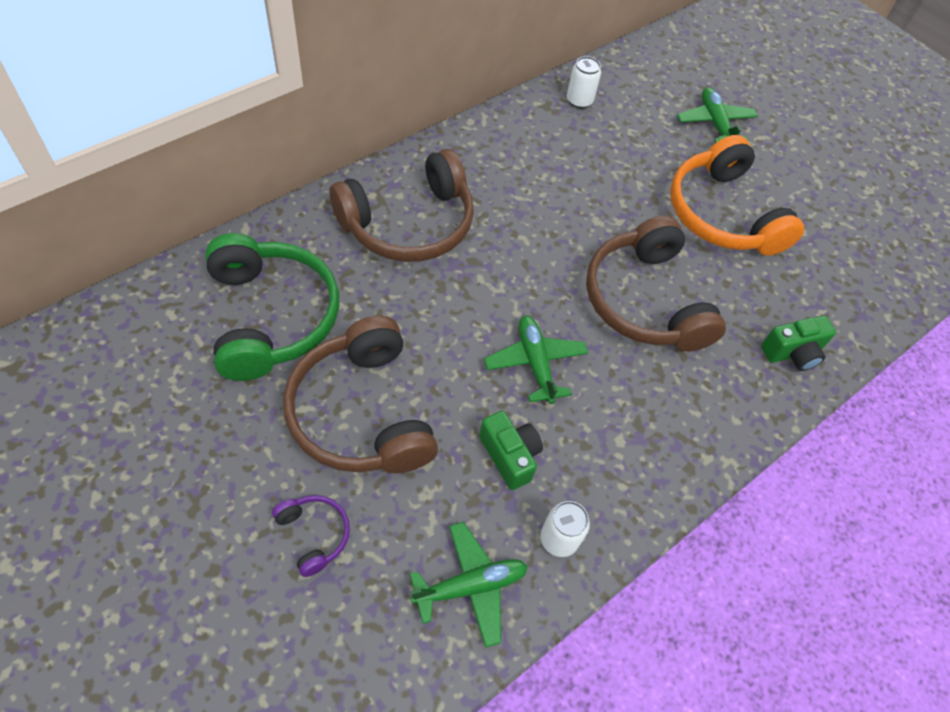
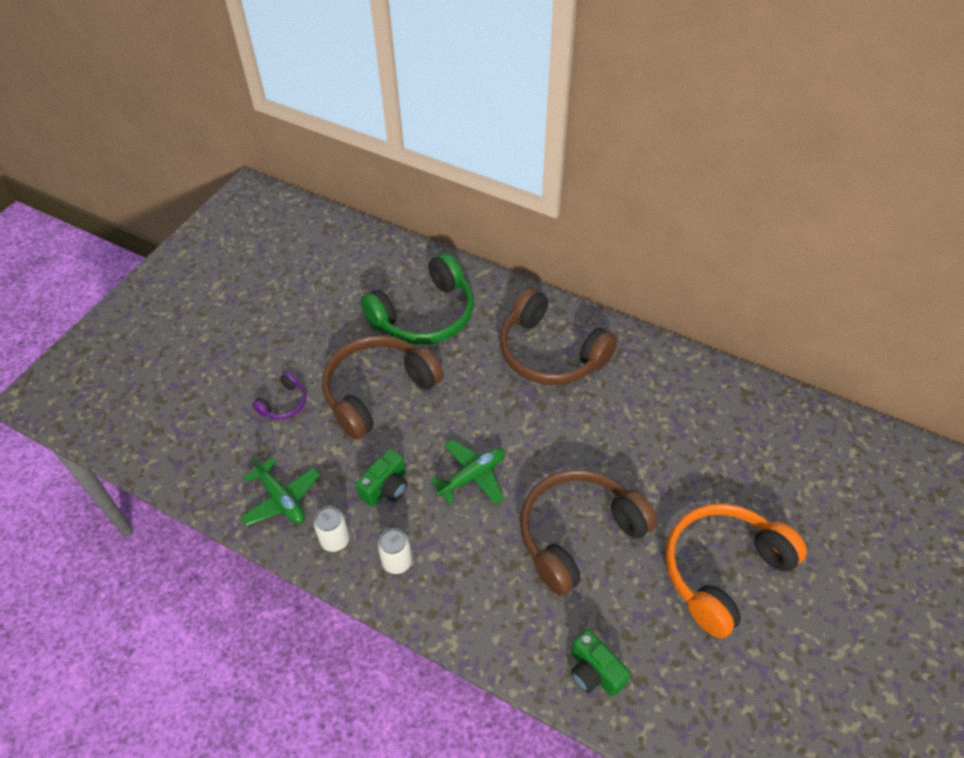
camera: 75 degrees right, 5 degrees down
white can [567,56,601,109] -> white can moved to [378,528,412,574]
green plane [677,87,758,143] -> none

